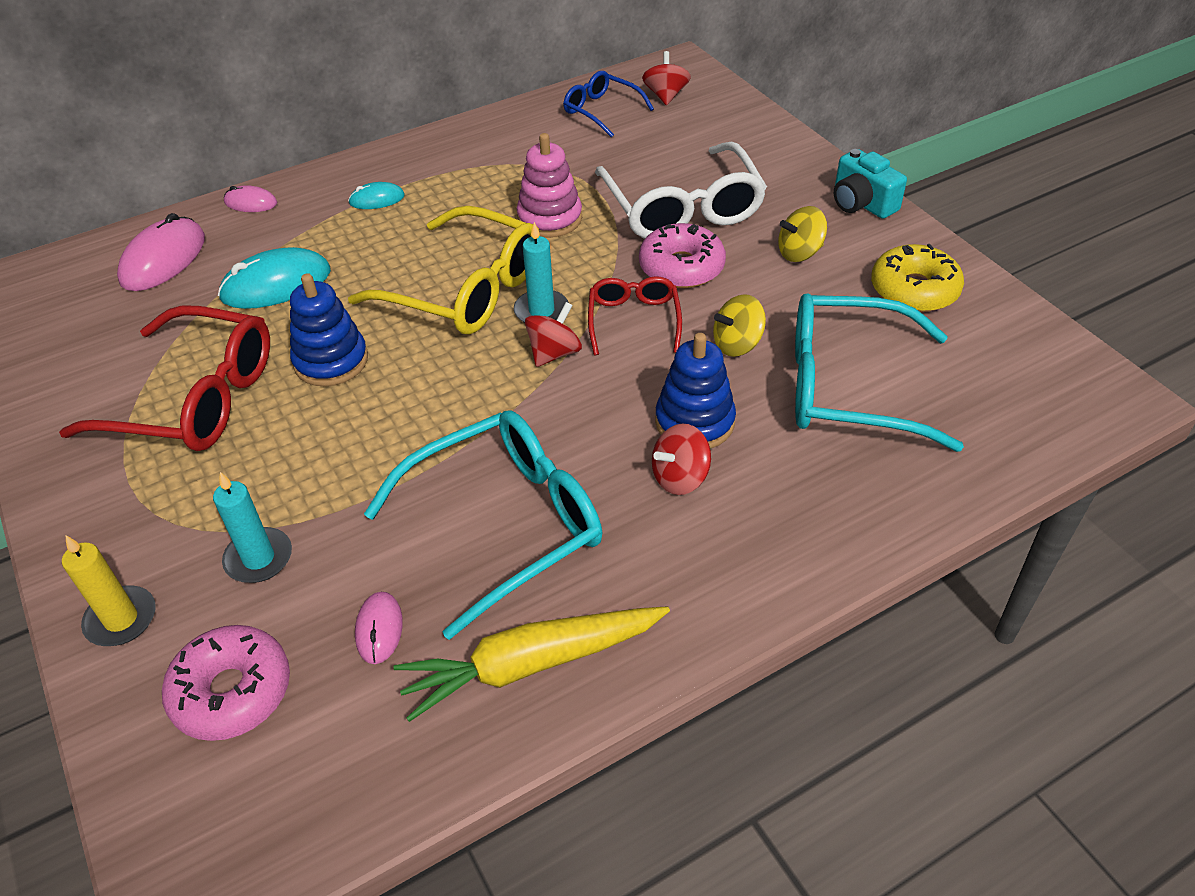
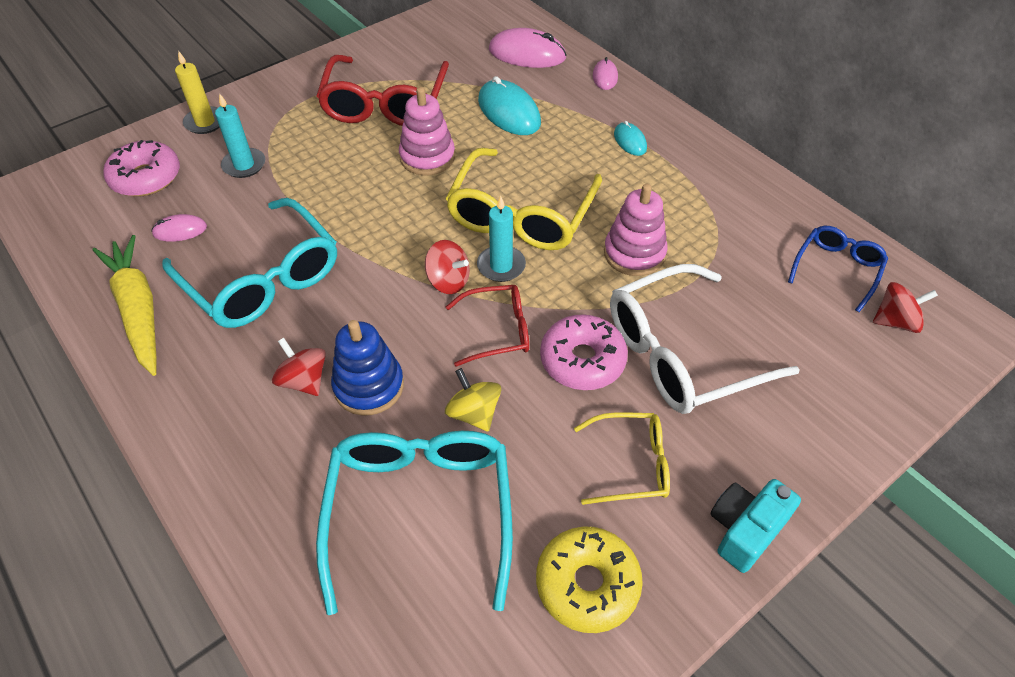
camera: 80 degrees right, 5 degrees up
blue stacking toy [290,273,368,386] -> pink stacking toy [399,87,455,175]
yellow spinning top [778,206,827,262] -> yellow glasses [574,412,670,505]

